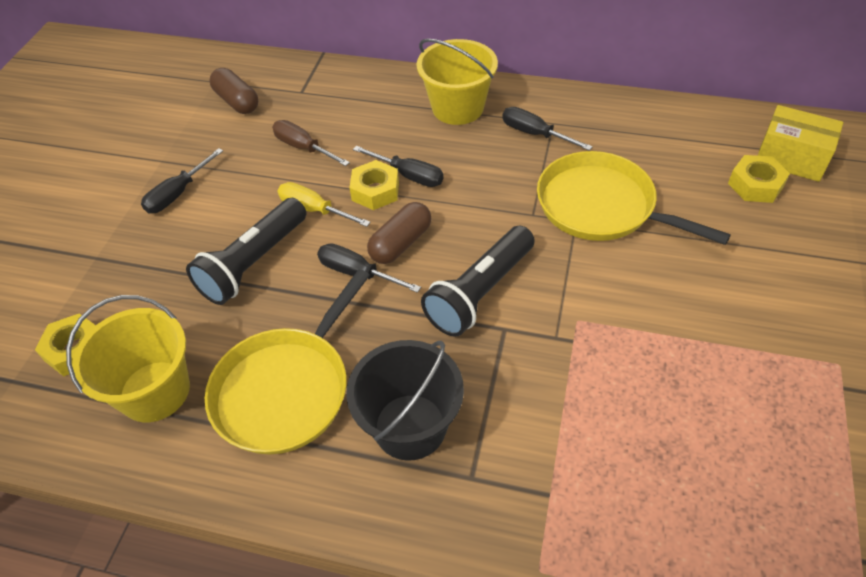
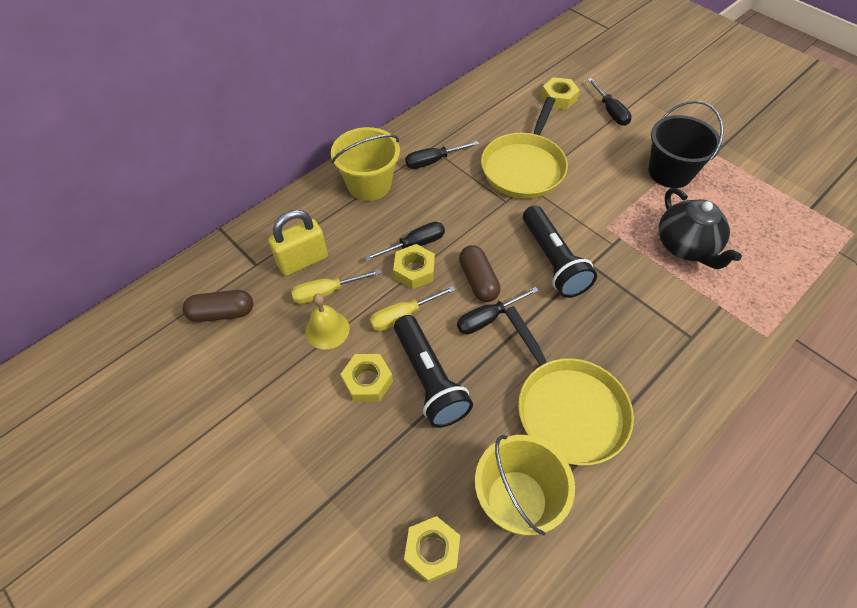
camera: 60 degrees left, 5 degrees up
black screwdriver [141,148,223,213] -> black screwdriver moved to [587,78,632,126]
brown screwdriver [272,120,350,166] -> yellow screwdriver [291,269,381,304]
black bucket [346,340,464,461] -> black bucket moved to [648,100,724,188]
yellow pan [537,151,731,245] -> yellow pan turned 45 degrees counterclockwise [481,97,568,199]
yellow box [758,105,843,182] -> none
none -> yellow padlock [268,210,328,276]
none -> yellow bell [305,294,350,349]
none -> yellow nut [341,354,393,402]
none -> black teapot [659,188,742,269]

